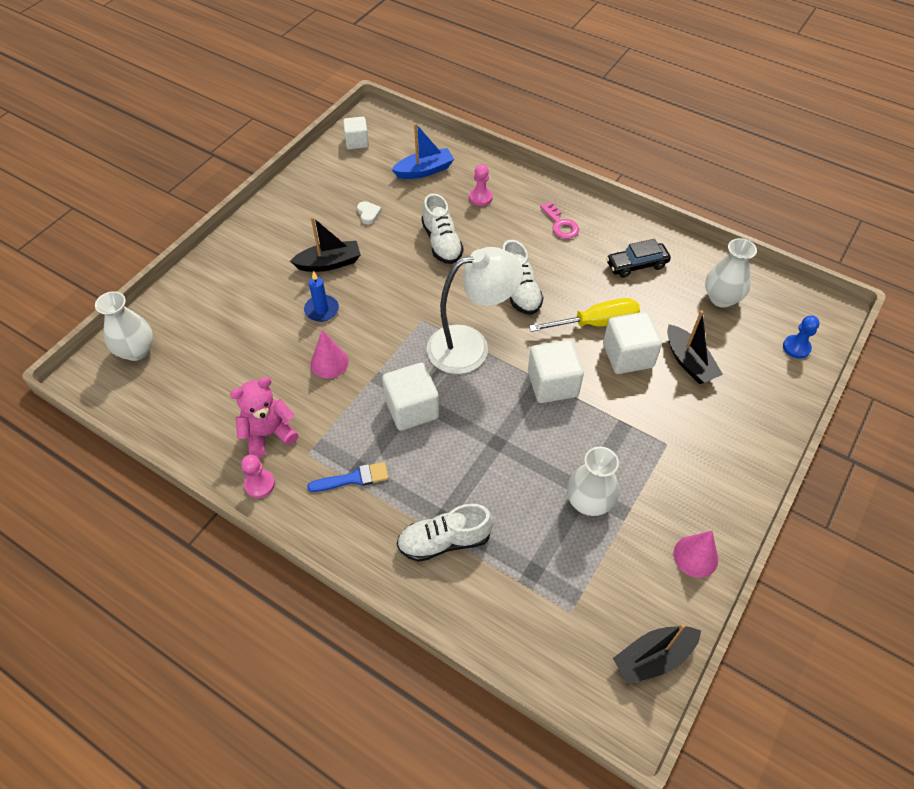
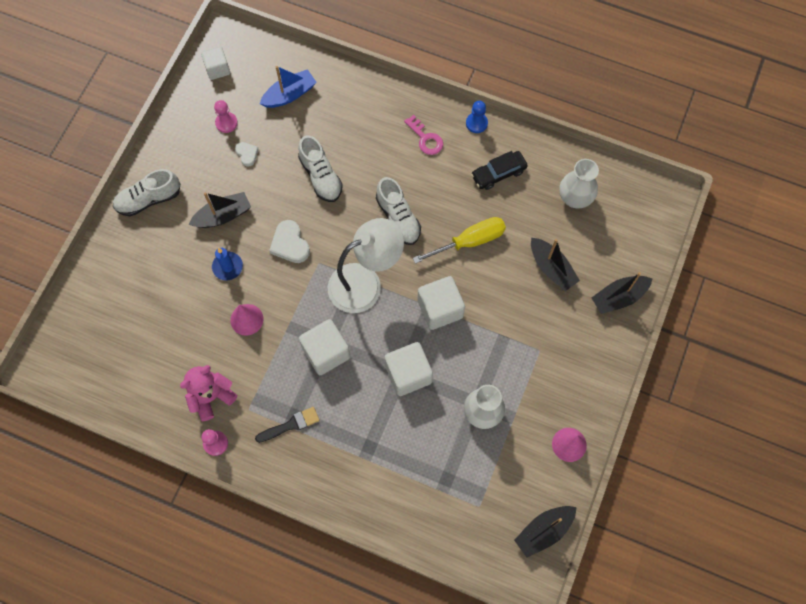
camera: 10 degrees left, 15 degrees up
white vase [95,291,153,361] -> none
blue brush [307,462,389,492] -> black brush [255,407,320,443]
white shoe [397,504,493,562] -> white shoe moved to [113,169,180,216]
pink pawn [469,164,493,206] -> pink pawn moved to [214,100,238,133]
white cube [603,312,662,374] -> white cube moved to [385,342,433,396]
blue pawn [783,315,820,359] -> blue pawn moved to [466,101,488,133]
none -> white heart [269,220,310,263]
none -> black boat [592,272,653,314]

